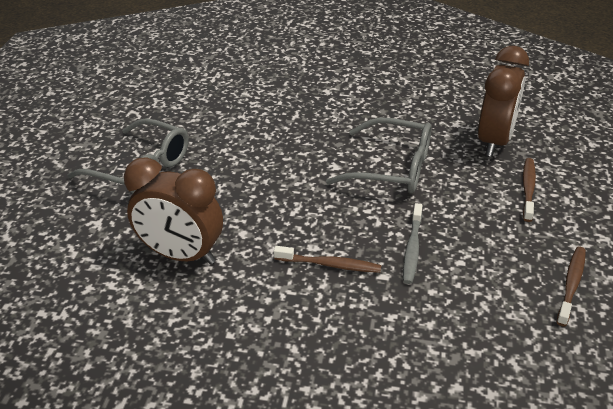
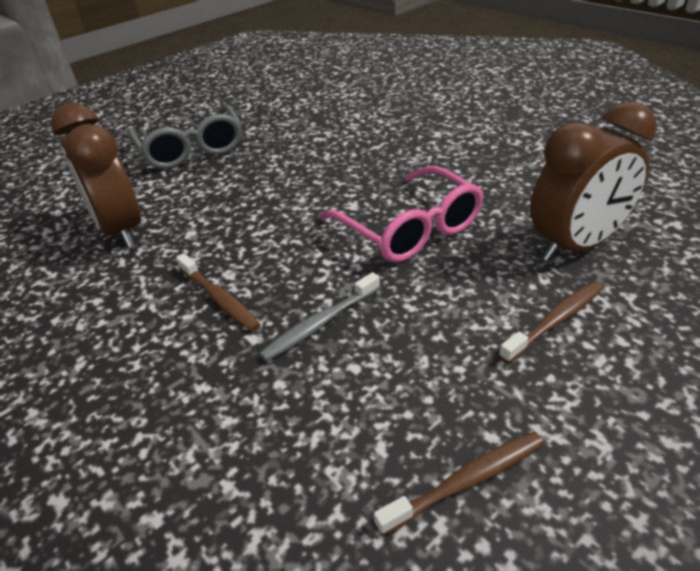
camera: 40 degrees right, 0 degrees up
grey glasses [326,117,432,193] -> pink glasses [320,166,484,263]

